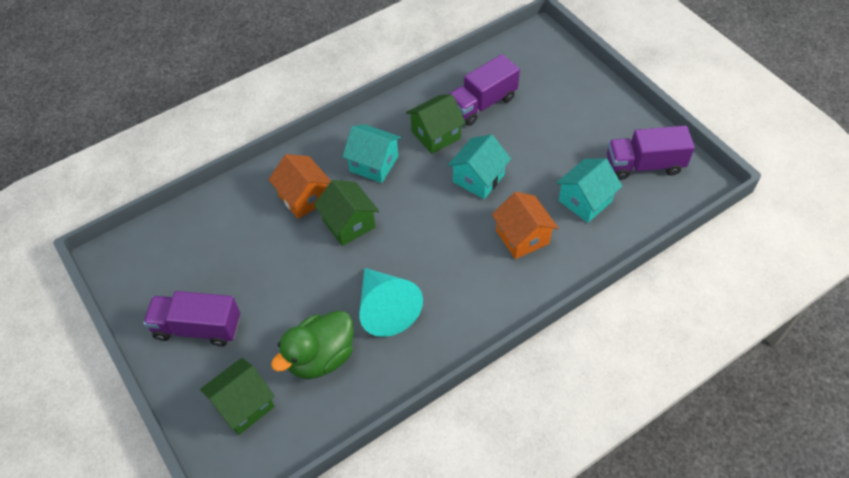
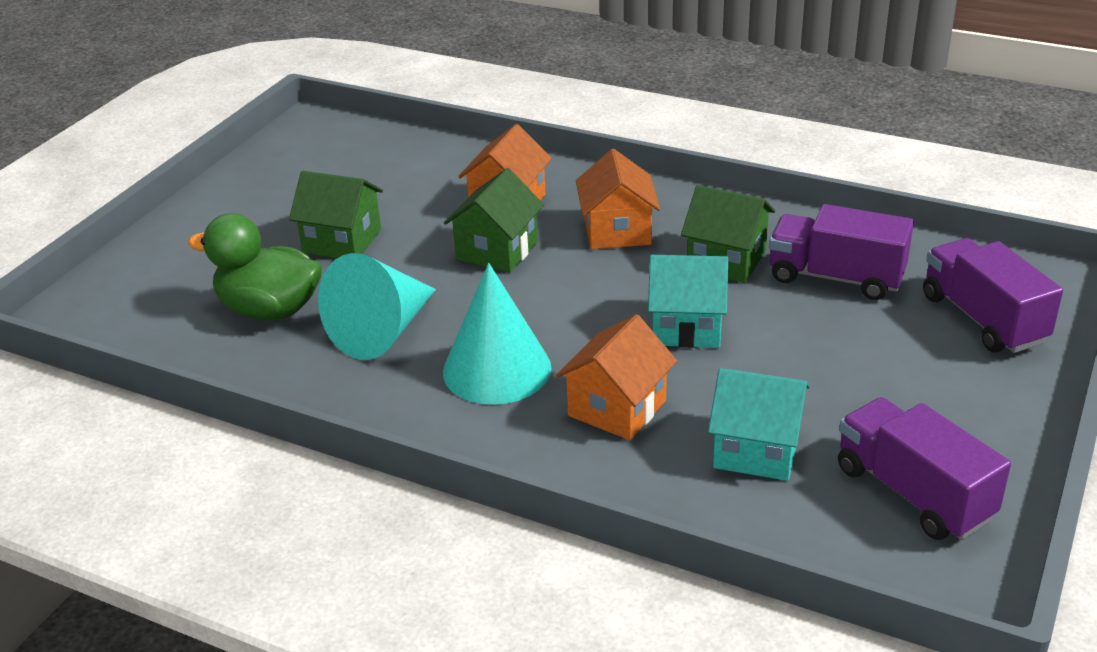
camera: 60 degrees right, 20 degrees down
purple truck [143,291,240,347] -> purple truck moved to [923,238,1063,353]
green house [200,358,275,435] -> green house moved to [289,171,383,258]
turquoise house [343,124,401,183] -> orange house [576,149,660,249]
none -> turquoise cone [443,263,552,405]

